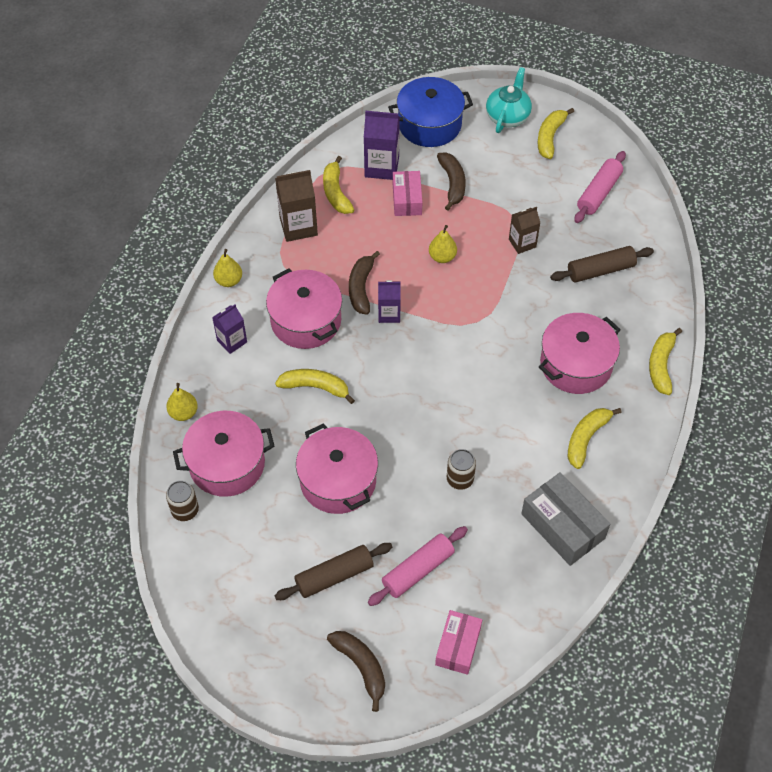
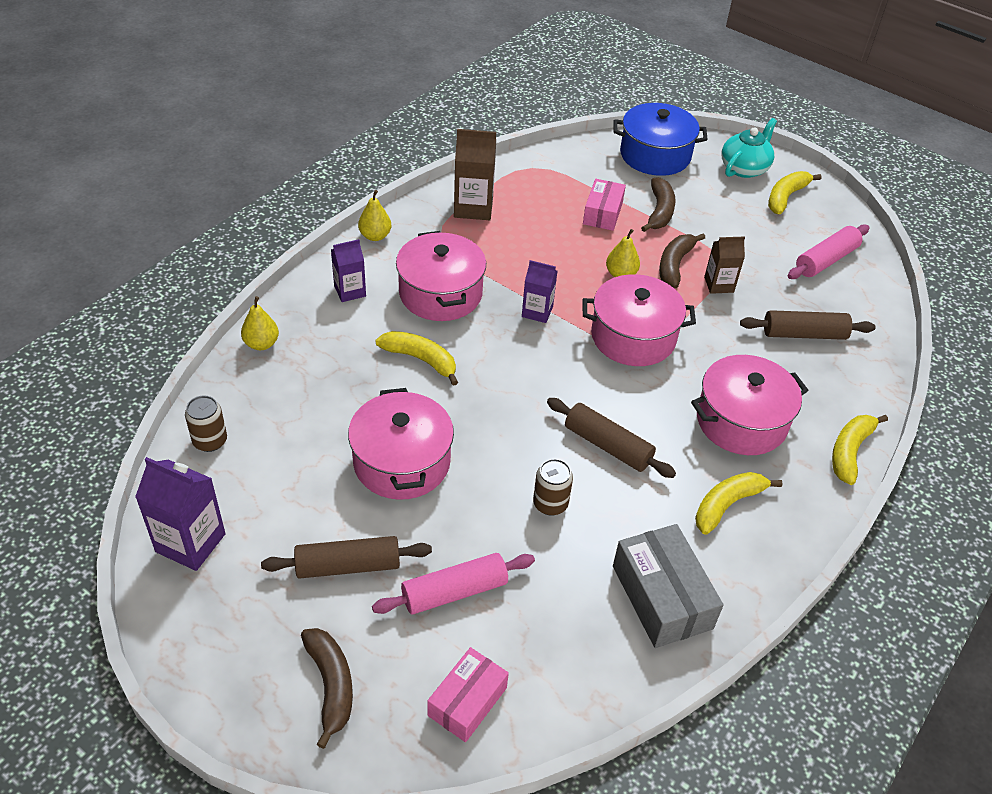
camera: 15 degrees right, 10 degrees down
pink pot [173,411,275,497] -> pink pot moved to [583,274,696,366]
yellow banana [323,156,354,214] -> none
brown banana [349,251,380,315] -> brown banana moved to [659,234,705,288]
purple carton [364,111,400,180] -> purple carton moved to [135,457,226,571]
none -> brown rolling pin [547,398,676,478]

